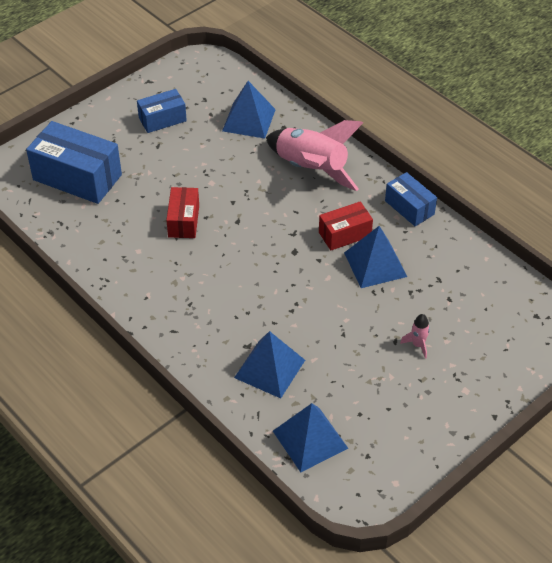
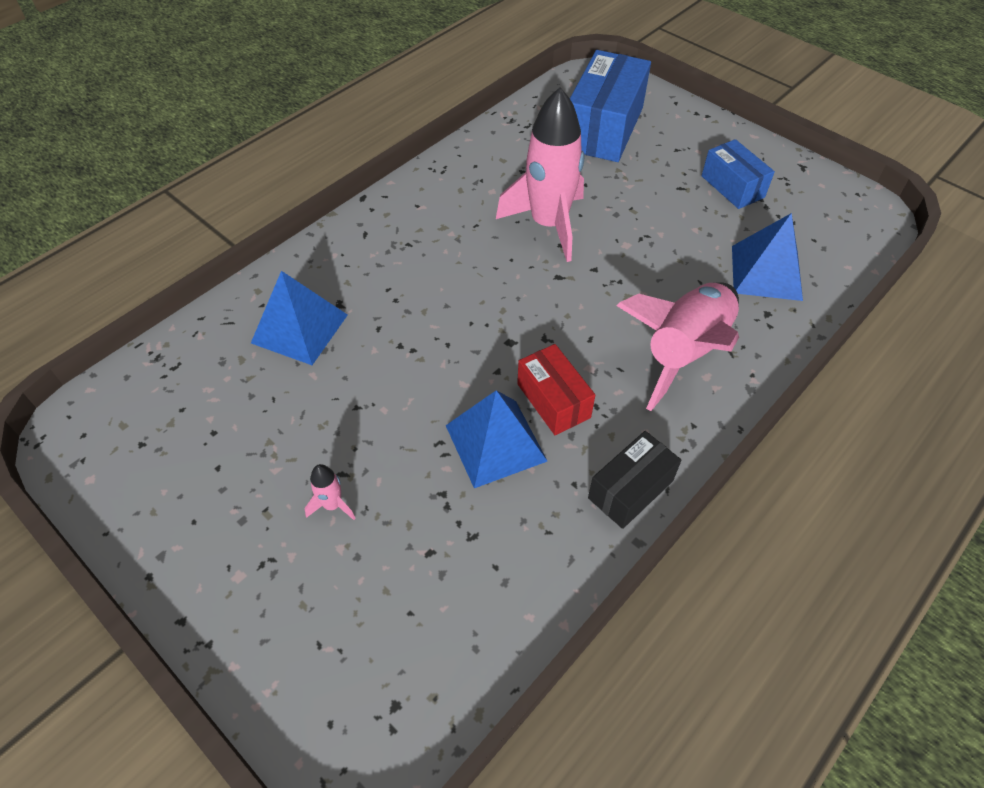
camera: 85 degrees right, 5 degrees up
red box [166,187,199,238] -> pink rocket [496,87,584,262]
blue pyramid [273,403,348,472] -> none
blue box [385,172,437,226] -> black box [588,431,682,529]

